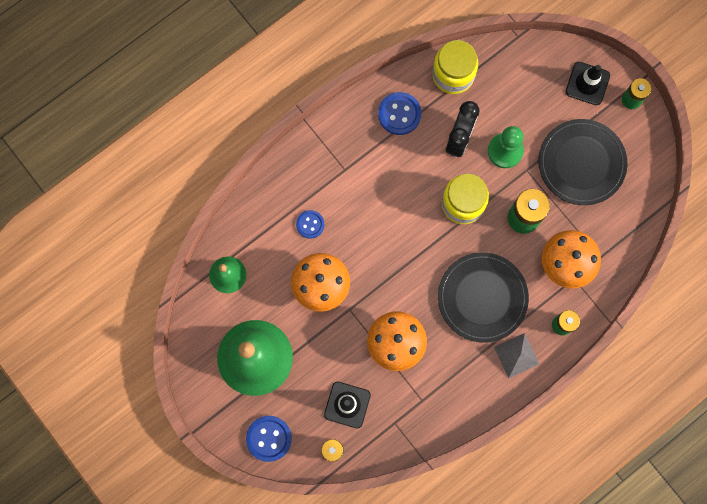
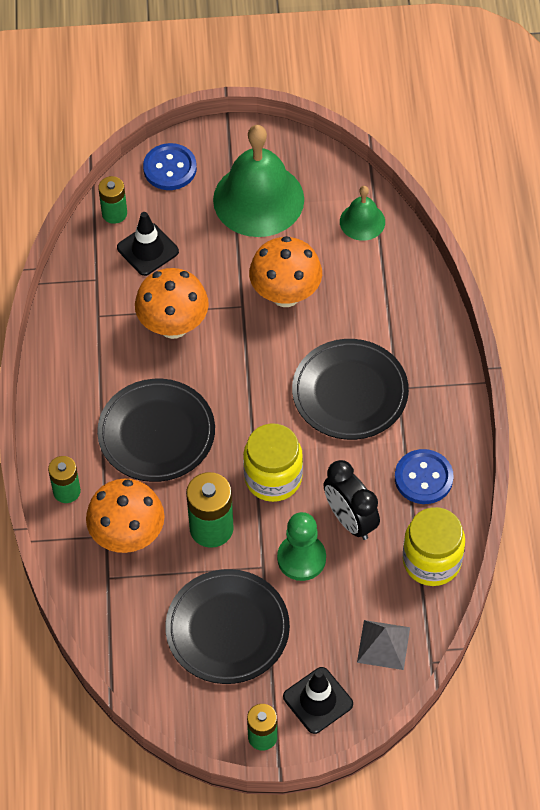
camera: 125 degrees right, 20 degrees down
blue button [296,210,324,239] -> none
grey pyramid [494,333,539,378] -> grey pyramid moved to [357,620,410,670]
none -> black plate [292,339,409,440]

